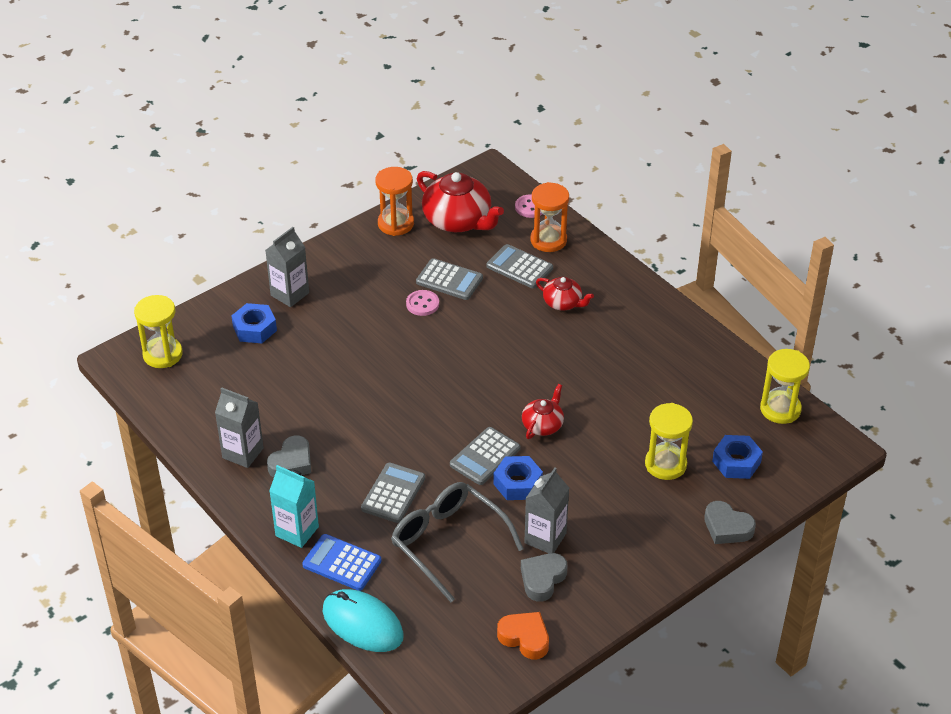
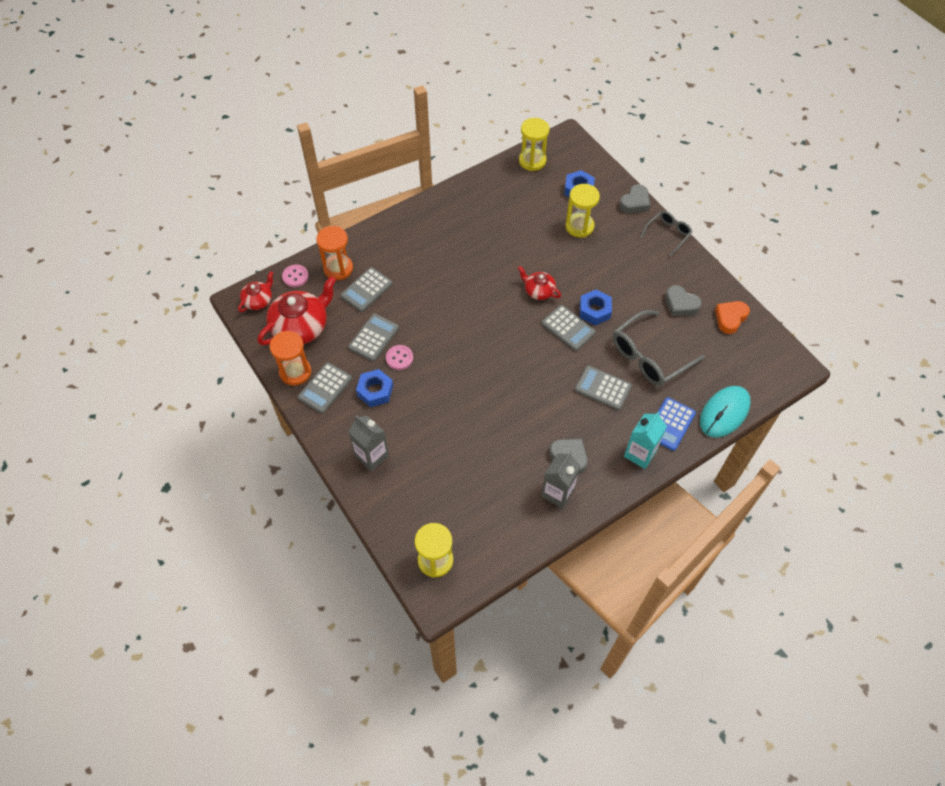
camera: 85 degrees left, 15 degrees up
blue nut [231,303,277,343] -> blue nut moved to [356,369,393,407]
grey carton [524,467,569,553] -> none
red teapot [536,277,594,310] -> red teapot moved to [238,271,273,312]
none -> grey calculator [298,362,352,413]
none -> grey glasses [640,211,692,257]

